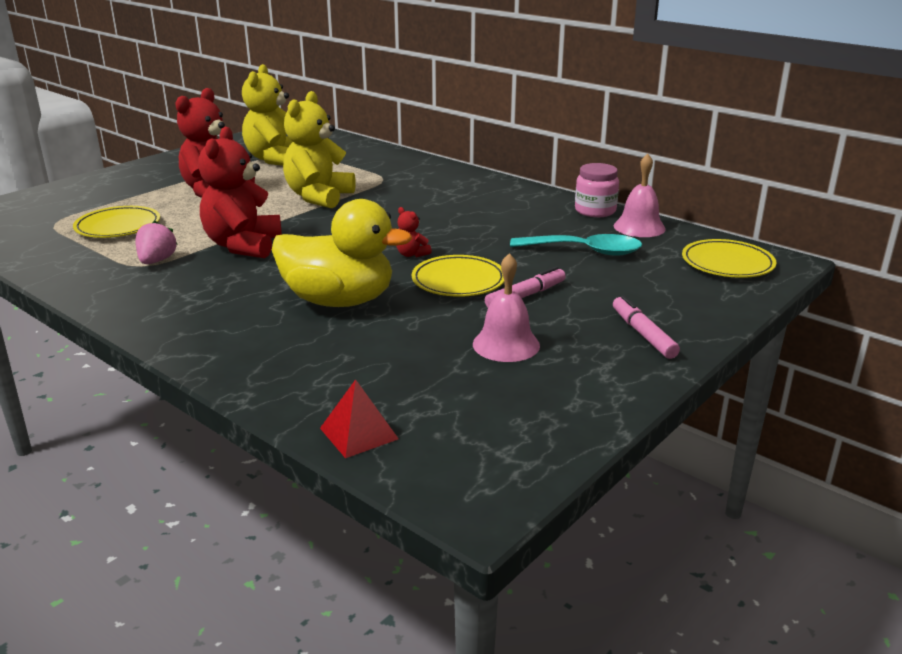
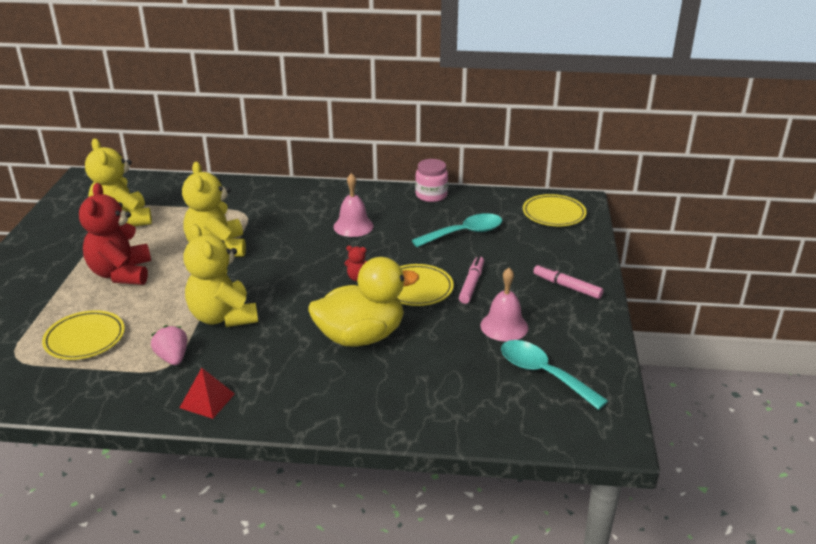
camera: 35 degrees left, 5 degrees up
red teddy bear [198,127,282,258] -> yellow teddy bear [183,224,258,327]
red pyramid [320,379,399,458] -> red pyramid moved to [180,368,235,419]
pink bell [614,154,666,237] -> pink bell moved to [333,173,374,237]
none -> turquoise spoon [501,340,608,410]

